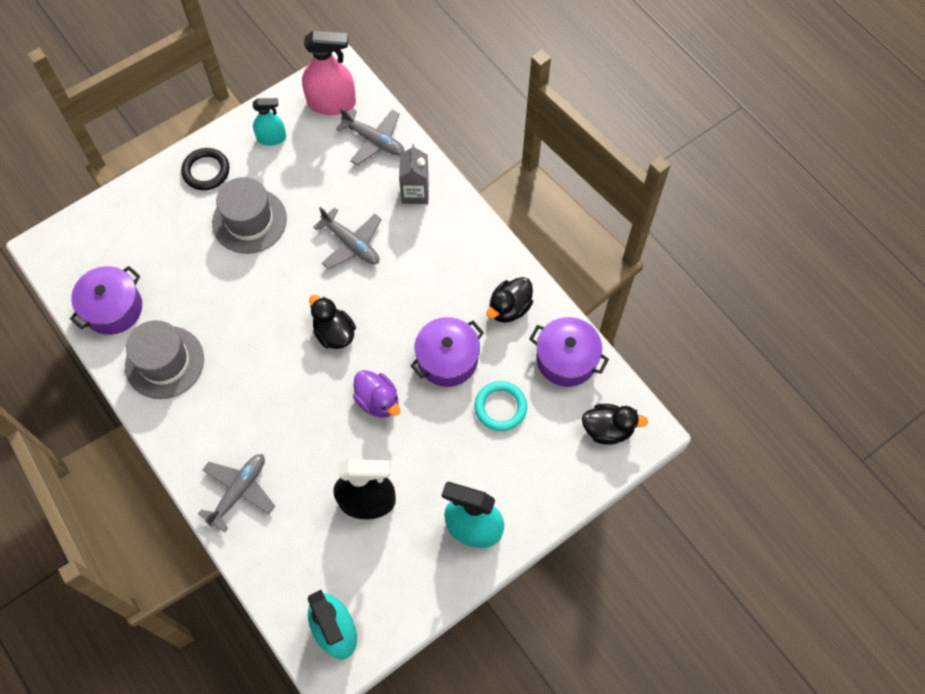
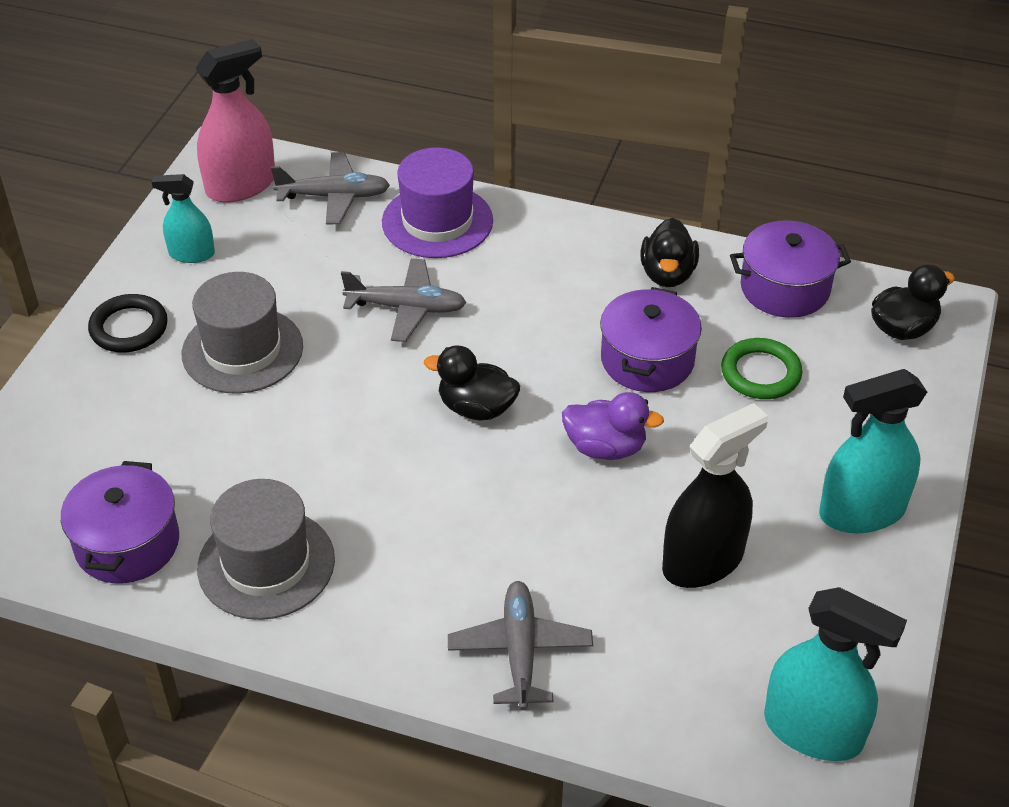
camera: 35 degrees left, 20 degrees down
turquoise spray bottle [253,98,286,146] -> turquoise spray bottle turned 135 degrees counterclockwise [152,174,215,263]
grey carton [399,144,429,204] -> purple hat [382,147,493,258]
turquoise ring [474,381,527,431] -> green ring [721,338,802,399]

